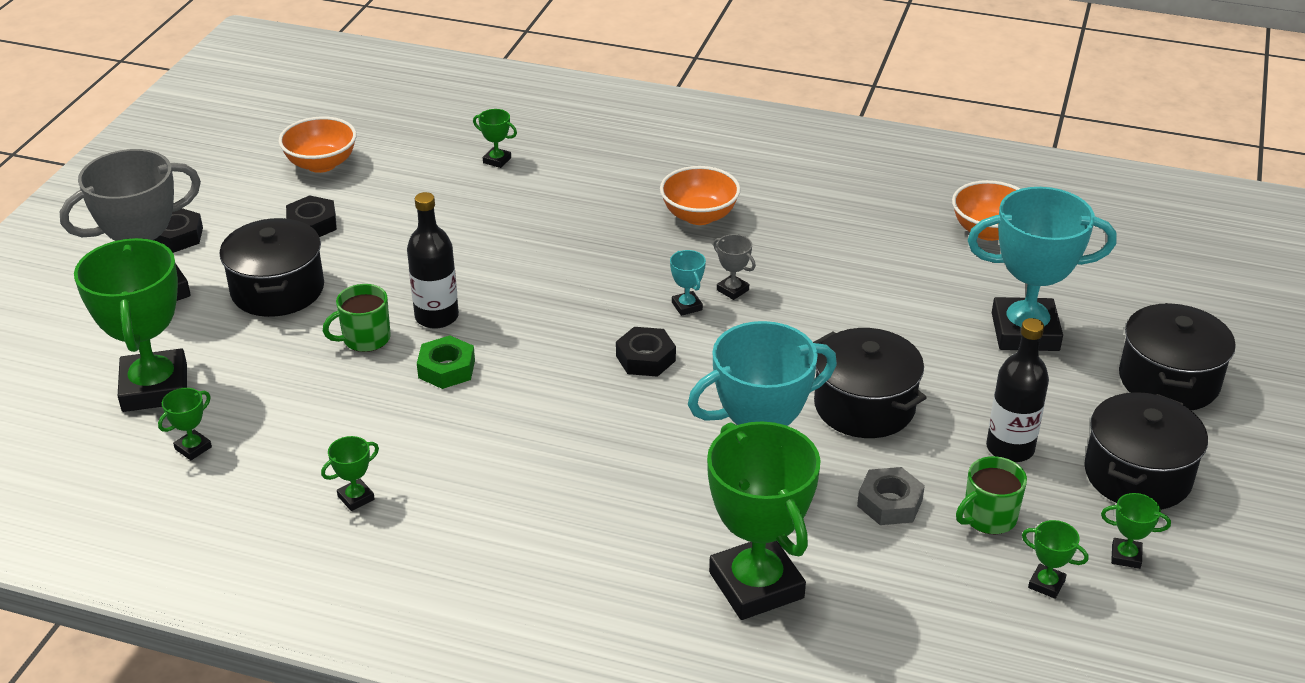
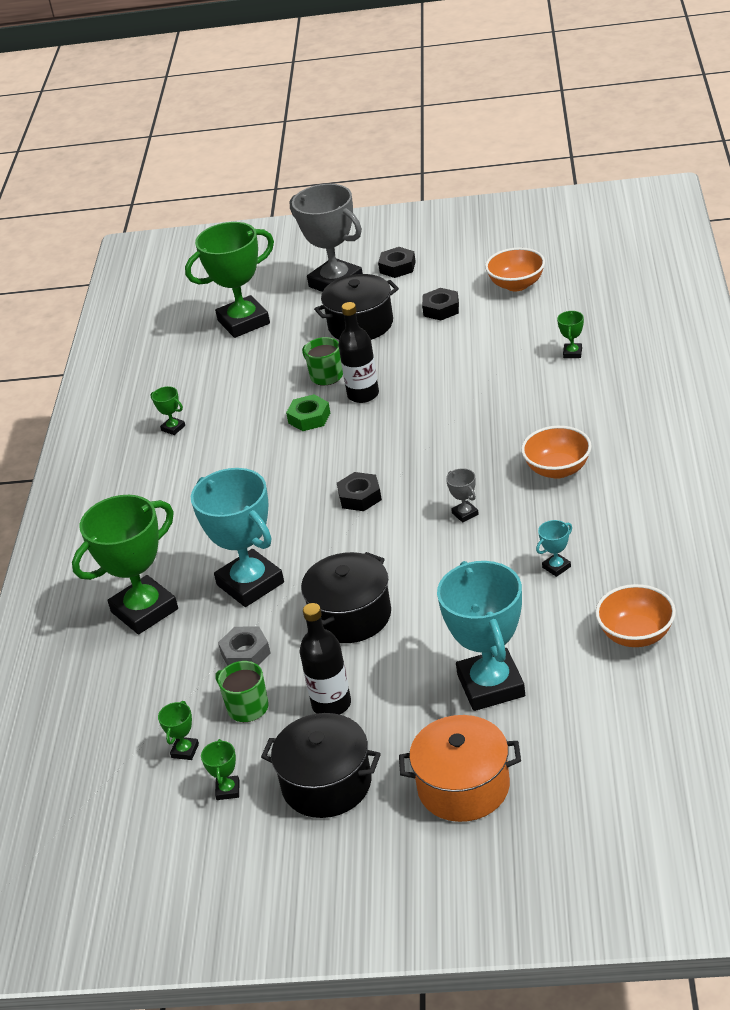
camera: 80 degrees right, 0 degrees up
green trophy [158,388,212,460] -> none
turquoise trophy [670,250,706,316] -> turquoise trophy moved to [536,520,572,577]
grey trophy [713,234,756,300] -> grey trophy turned 60 degrees counterclockwise [446,468,479,523]
black pot [1119,303,1236,411] -> orange pot [399,715,521,822]

